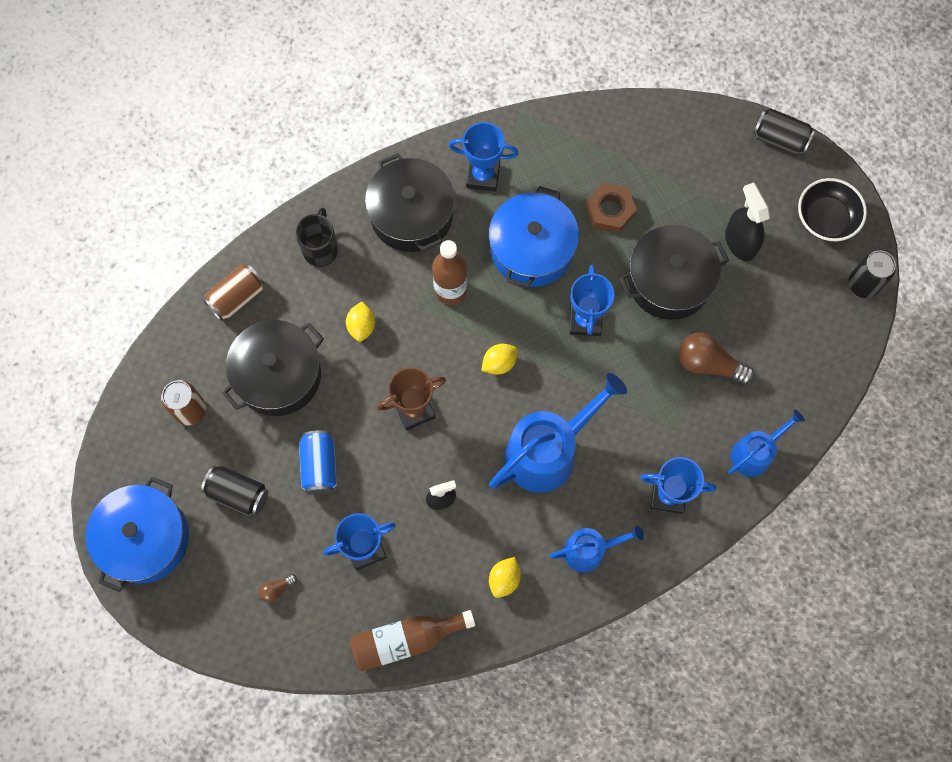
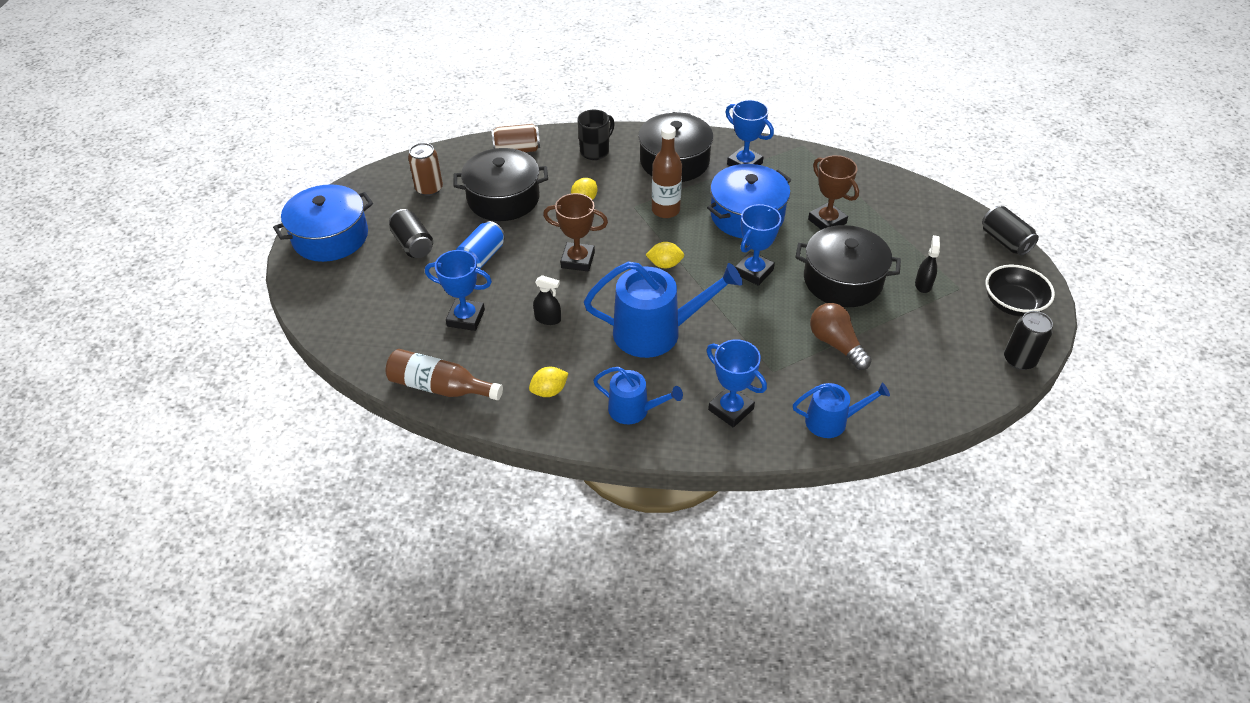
camera: 35 degrees right, 25 degrees down
brown light bulb [259,574,297,603] -> none
brown nut [586,183,637,233] -> brown trophy [808,155,859,230]
black spray bottle [725,182,770,261] -> black spray bottle [915,235,940,293], size x0.63

